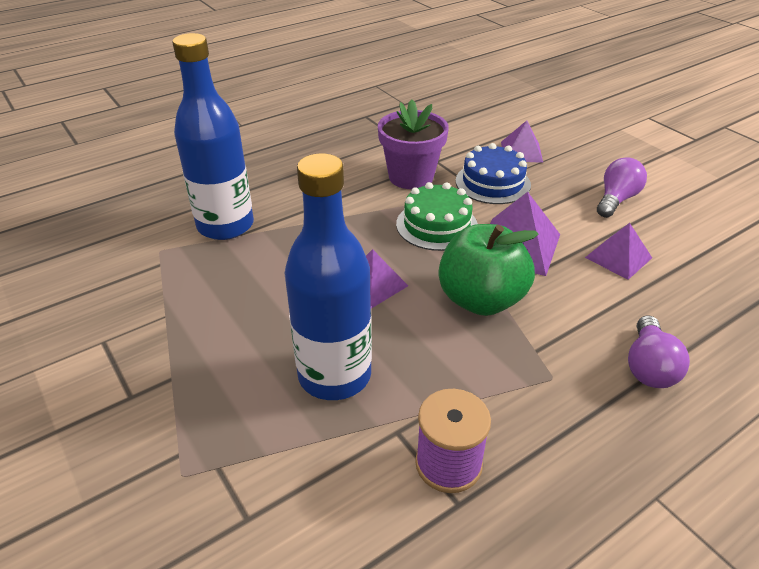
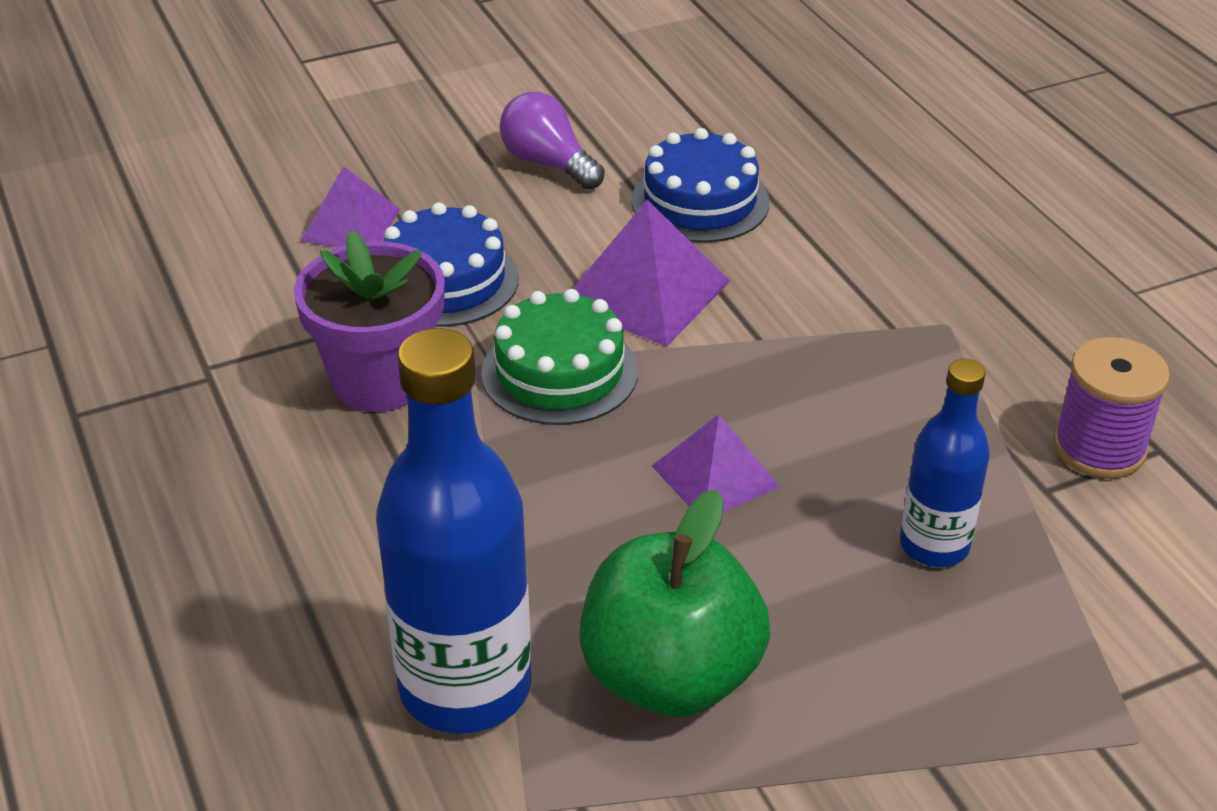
camera: 80 degrees left, 0 degrees up
blue bottle [284,153,372,400] -> blue bottle [900,359,990,567], size x0.57
green apple [439,224,539,316] -> green apple moved to [580,489,770,717]
purple pyramid [585,223,652,280] -> blue cake [631,128,769,243]
purple light bulb [628,316,690,388] -> none

